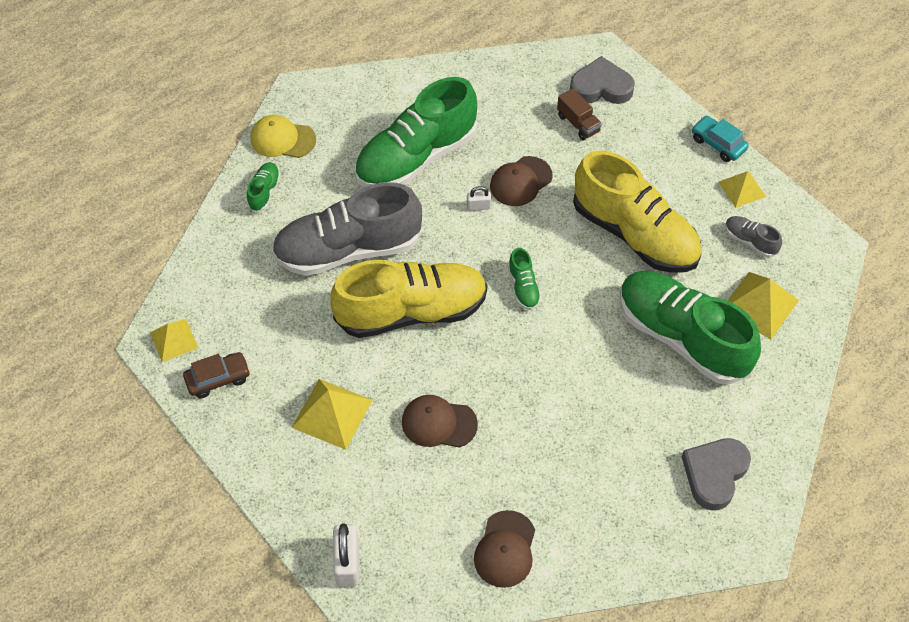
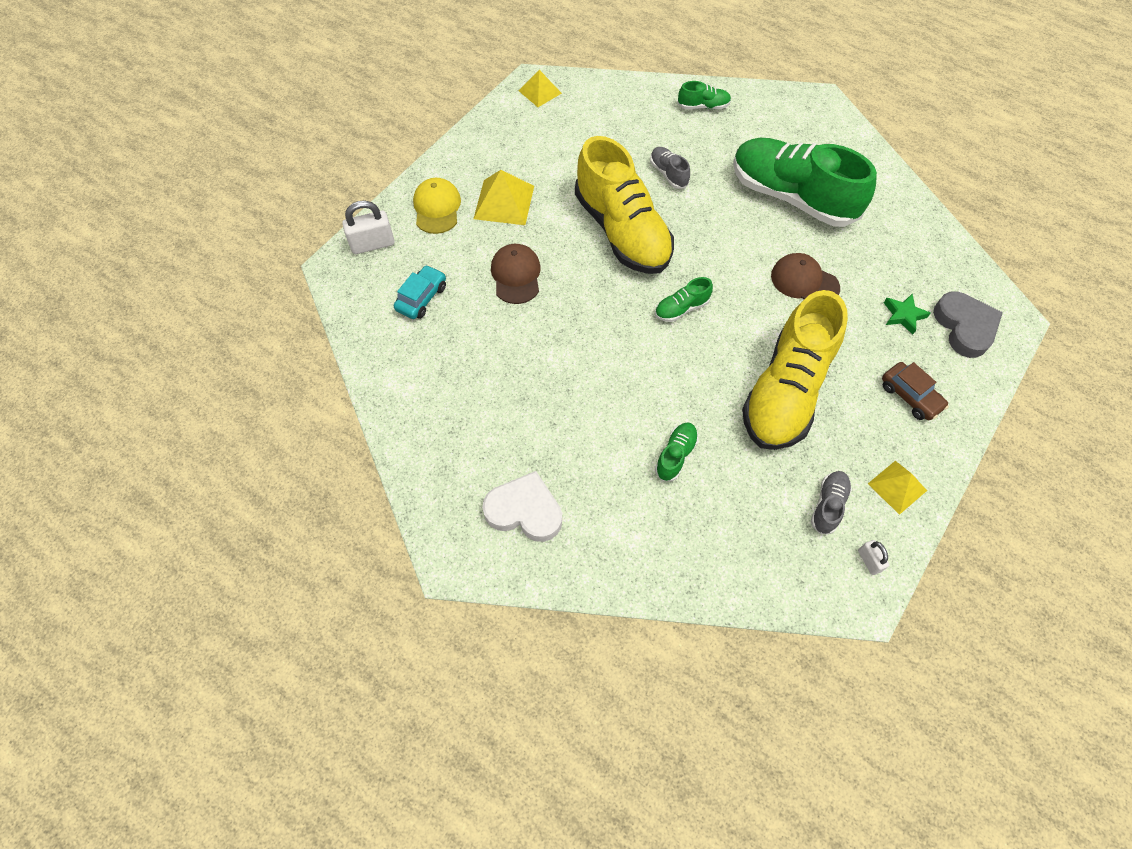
camera: 75 degrees right, 5 degrees up
brown car [183,352,250,398] -> brown car moved to [882,362,949,420]
yellow cap [250,115,316,158] -> yellow cap moved to [413,178,461,234]
grey shoe [272,182,422,276] -> grey shoe [650,147,690,189], size x0.41
white padlock [467,186,492,211] -> white padlock moved to [858,540,889,575]
brown cap [474,510,535,588] -> none
brown truck [557,88,602,140] -> green star [884,294,931,335]
green shoe [620,271,761,385] -> green shoe [655,422,698,481], size x0.41
grey heart [682,438,751,510] -> white heart [482,471,562,542]
turquoise car [692,116,749,162] -> turquoise car moved to [394,265,446,319]
yellow pyramid [728,272,799,340] -> none

